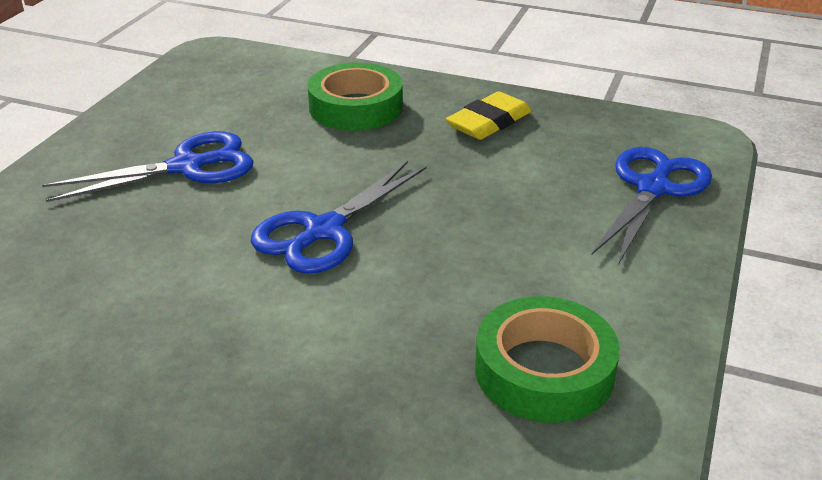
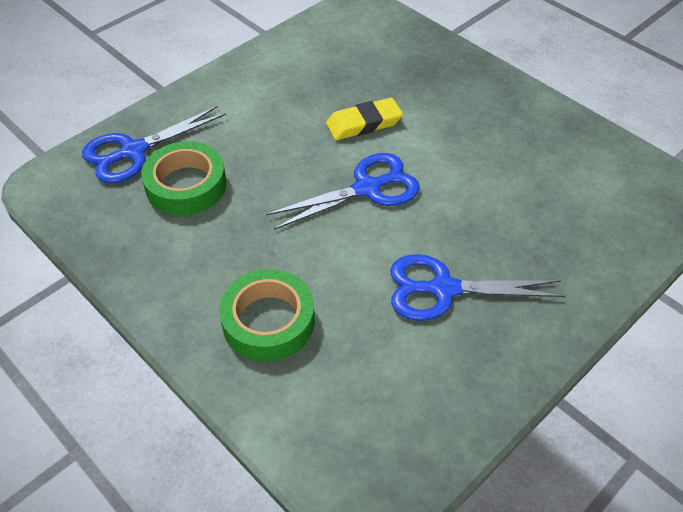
camera: 155 degrees left, 15 degrees up
yellow eraser [446,91,532,140] -> yellow eraser moved to [326,98,403,140]
green tape [475,296,620,423] -> green tape moved to [141,141,226,216]

